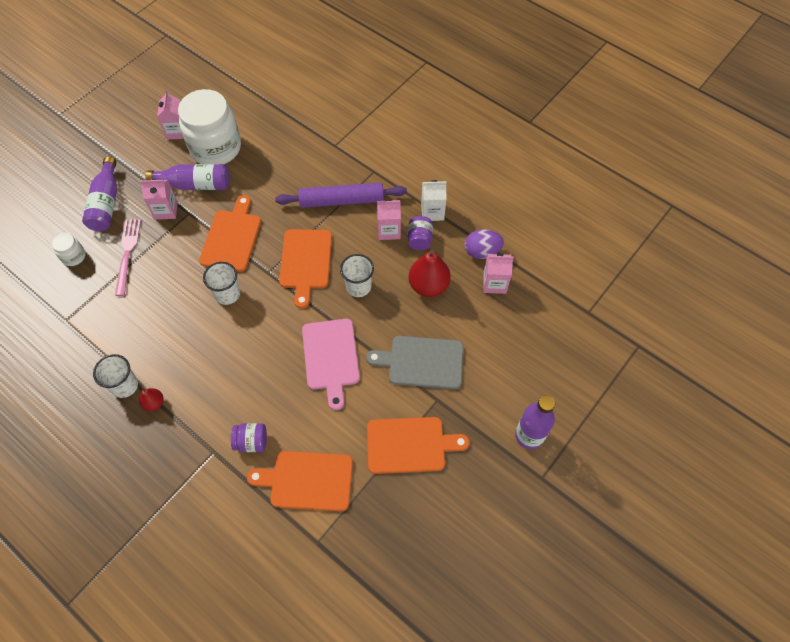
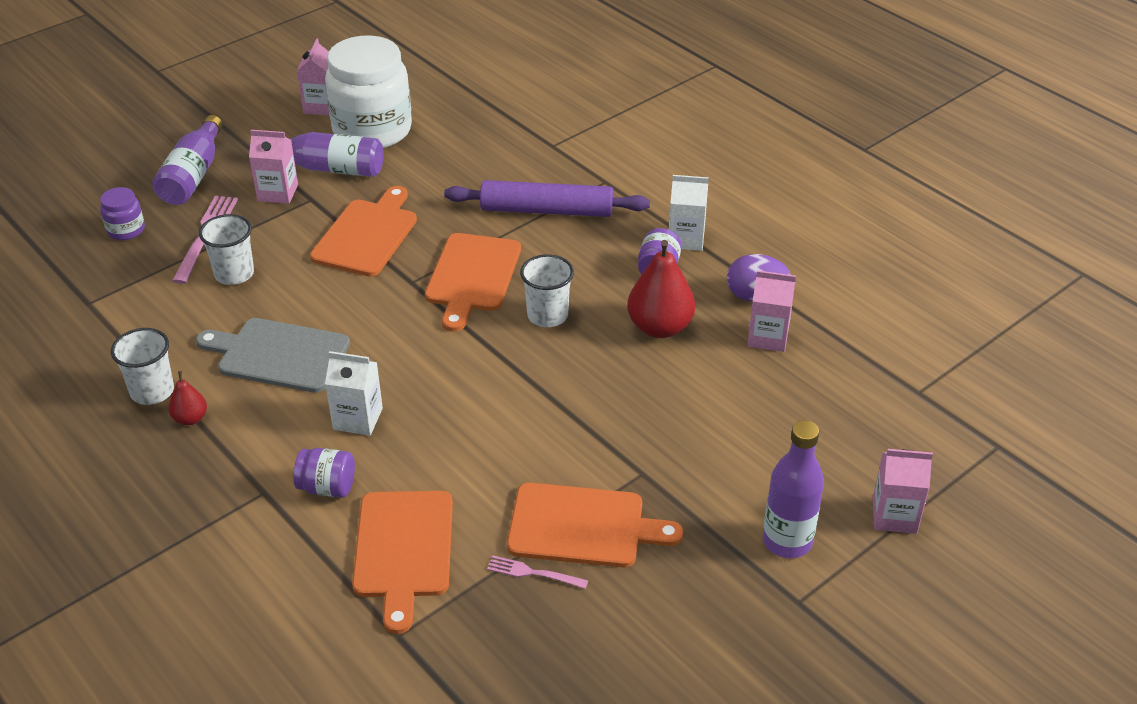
camera: 10 degrees right, 20 degrees down
white jar [52,233,85,266] -> purple jar [100,187,145,240]
white cup [203,262,240,305] -> white cup moved to [199,214,254,285]
orange cutting board [247,451,353,511] -> orange cutting board turned 105 degrees counterclockwise [352,491,453,634]
pink cutting board [302,319,360,410] -> none
grey cutting board [366,336,463,389] -> grey cutting board moved to [196,318,350,393]
pink carton [377,199,401,240] -> pink carton moved to [873,449,933,534]
none -> white carton [325,351,383,436]
none -> pink fork [487,556,588,589]

